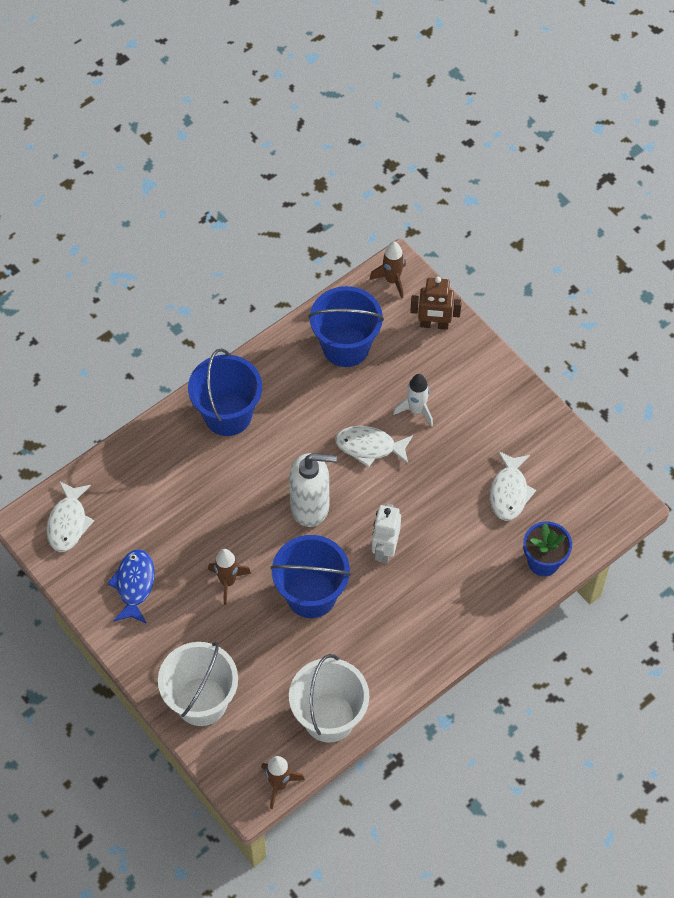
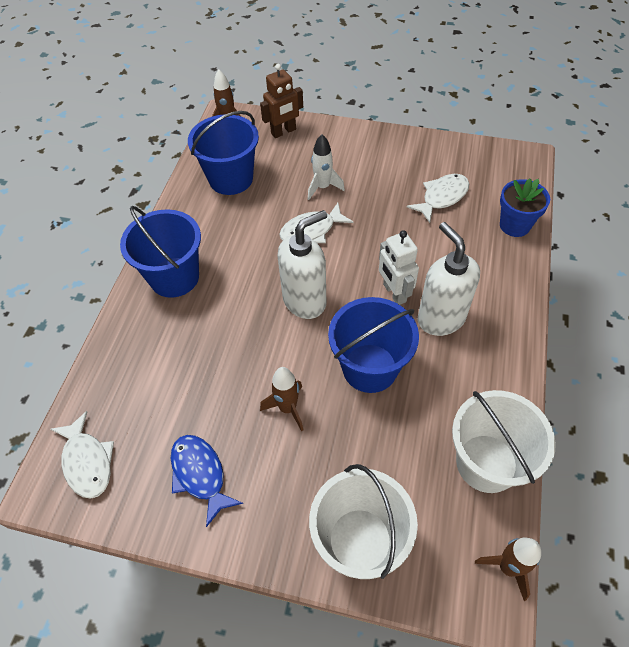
camera: 35 degrees left, 5 degrees down
white fish [490,451,536,521] -> white fish turned 105 degrees counterclockwise [407,174,469,223]
none -> white soap dispenser [418,222,480,336]

